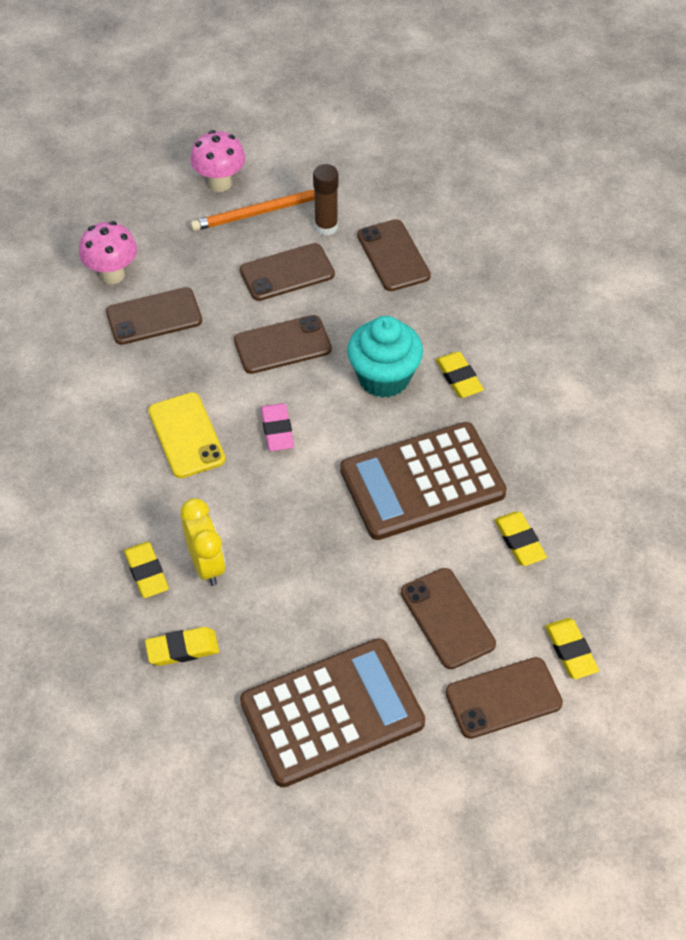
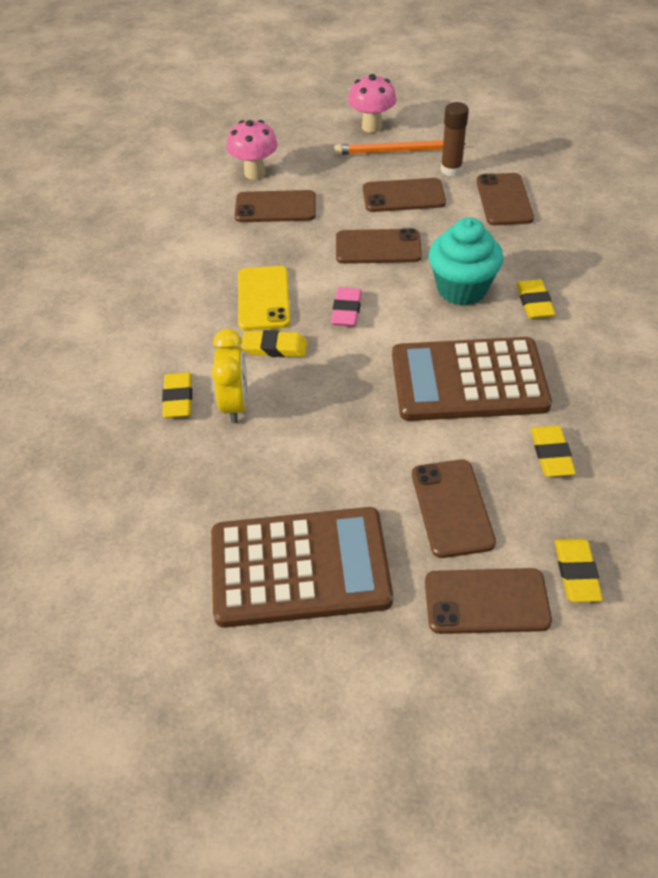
camera: 20 degrees right, 5 degrees down
yellow eraser [145,627,219,666] -> yellow eraser moved to [242,330,307,357]

